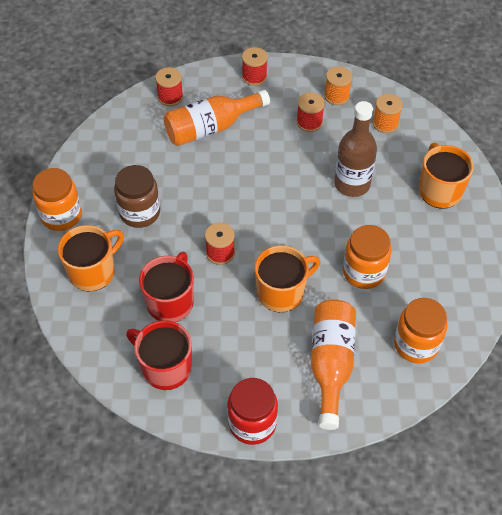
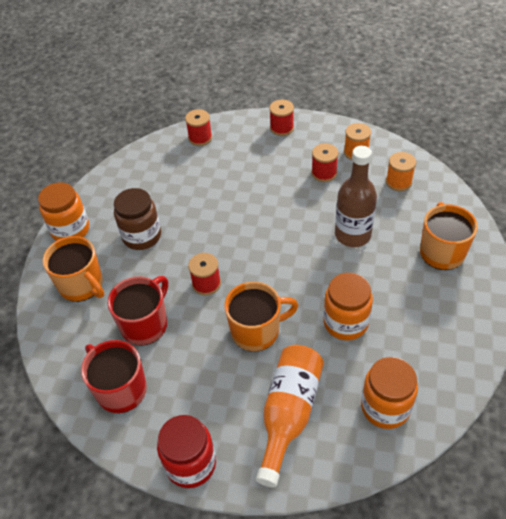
camera: 15 degrees right, 5 degrees down
orange mug [58,225,124,292] -> orange mug turned 75 degrees clockwise [43,236,104,302]
orange bottle [164,90,270,146] -> none

